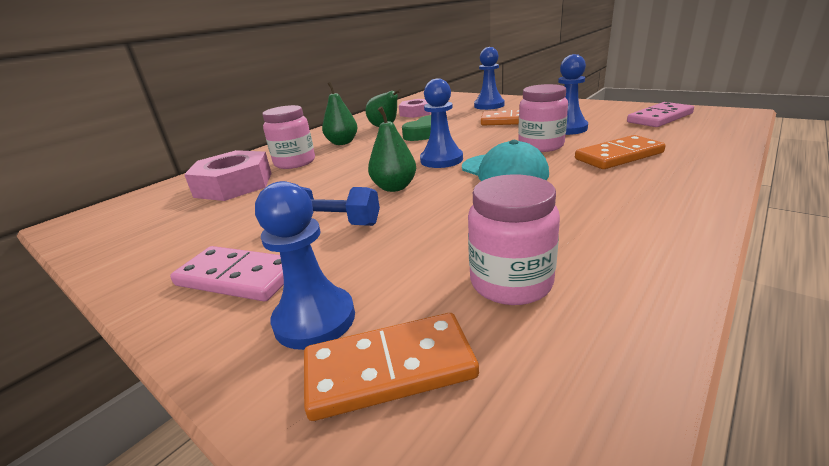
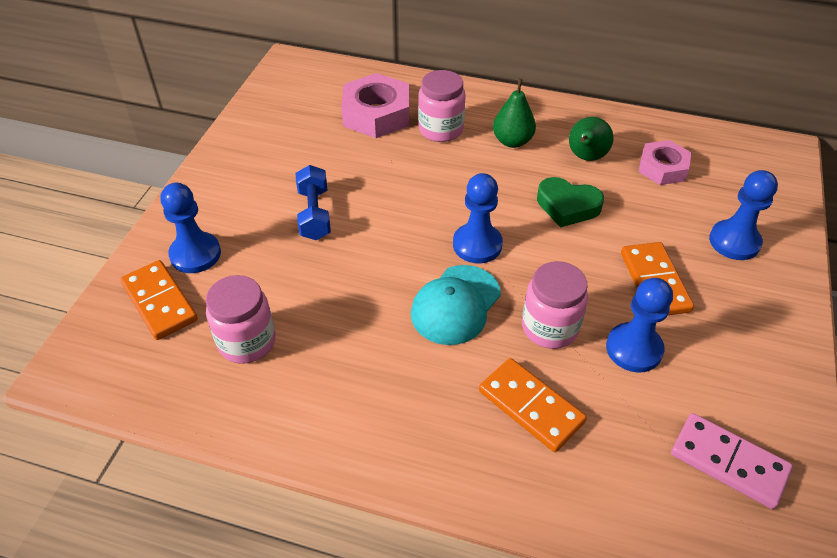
camera: 65 degrees right, 20 degrees up
pink domino [170,246,284,302] -> none
green pear [368,106,416,192] -> none

